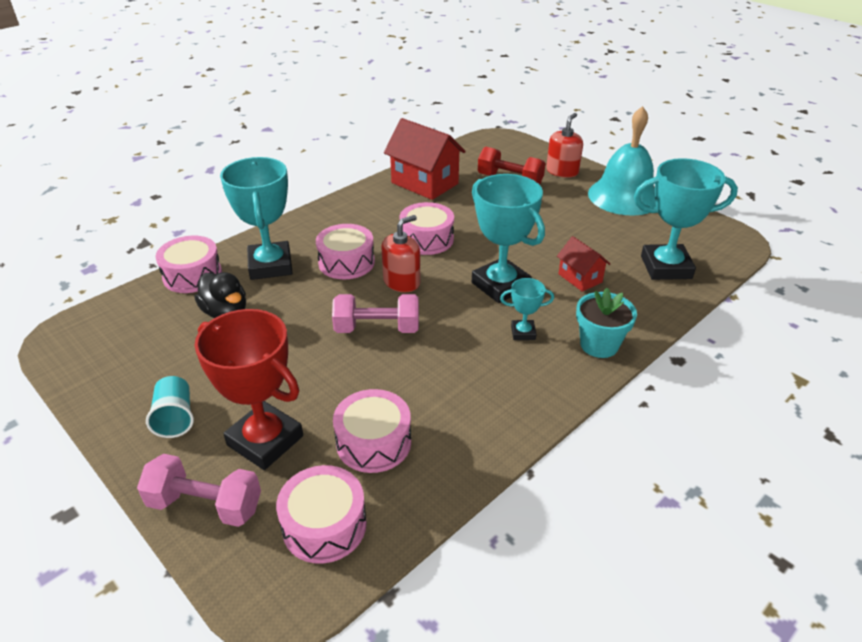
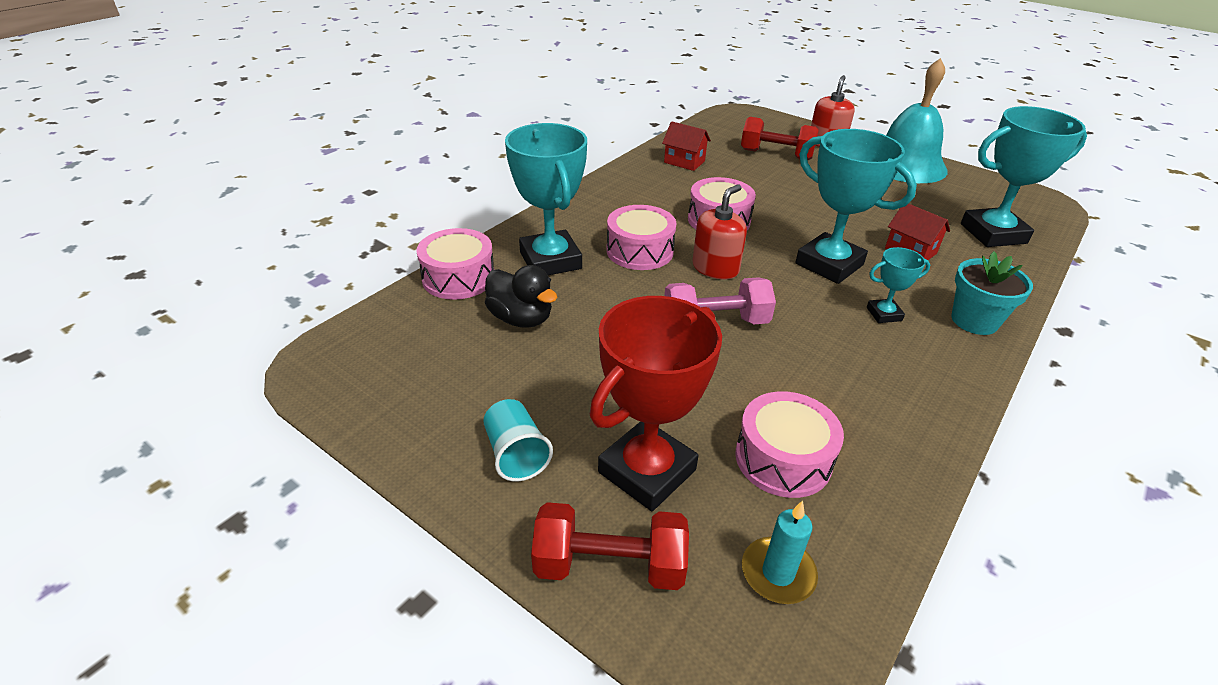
camera: 10 degrees left, 0 degrees up
pink dumbbell [137,454,261,527] -> red dumbbell [531,502,689,590]
red trophy [194,309,303,470] -> red trophy turned 75 degrees counterclockwise [590,296,722,511]
pink drum [276,465,367,564] -> turquoise candle [742,500,818,604]
red house [384,118,466,200] -> red house [662,121,711,171], size x0.54

